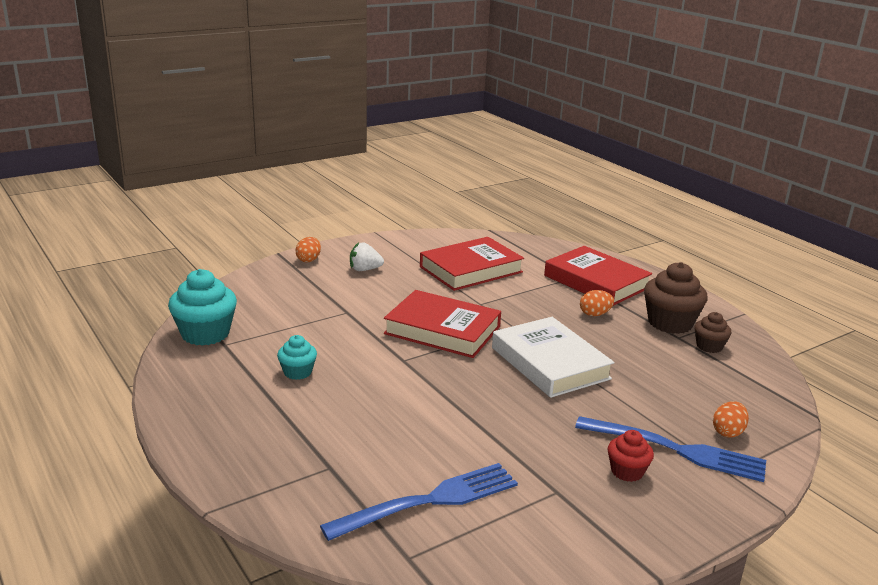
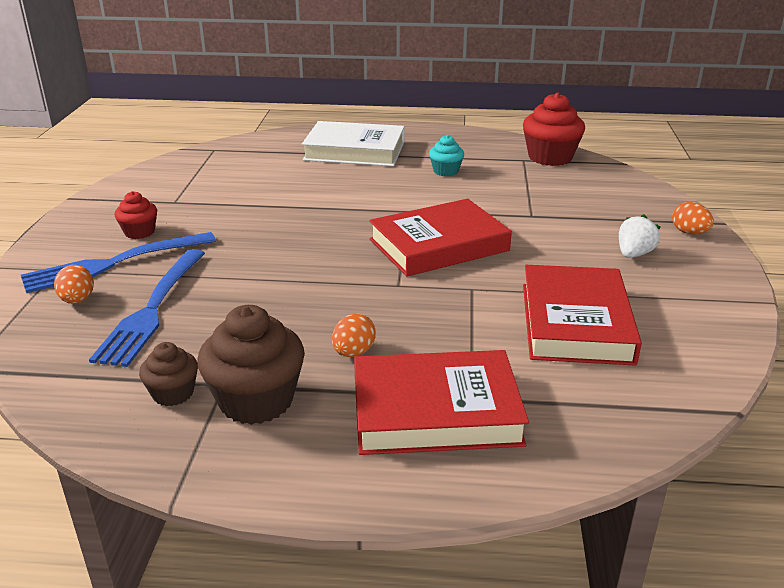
camera: 130 degrees right, 5 degrees up
turquoise cupcake [168,269,237,346] -> red cupcake [523,92,585,166]
blue fork [320,463,518,541] -> blue fork moved to [89,249,205,367]
white book [492,317,615,398] -> white book moved to [302,121,405,166]

